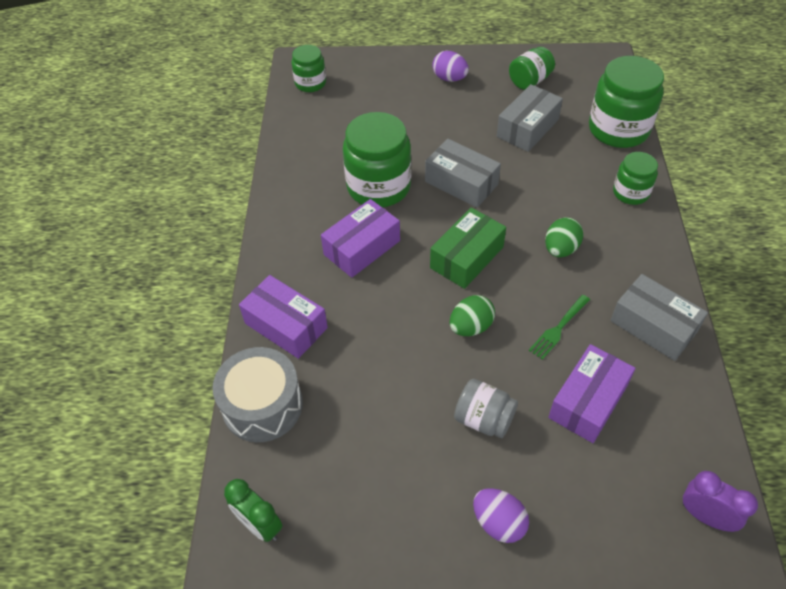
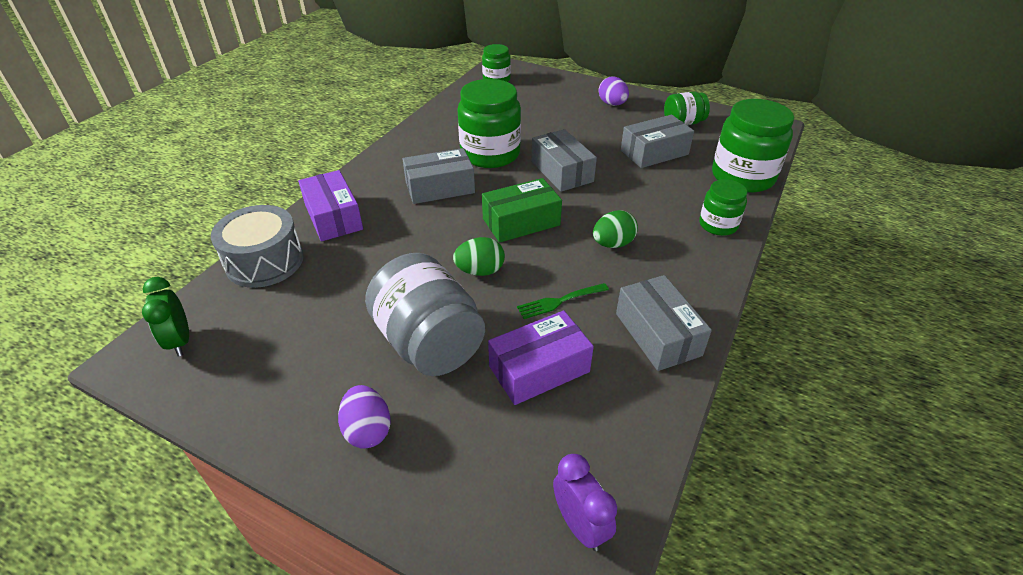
camera: 25 degrees right, 10 degrees down
purple box [321,199,400,278] -> grey box [402,148,475,204]
grey jar [454,379,518,438] -> grey jar [365,253,485,376], size x1.79

